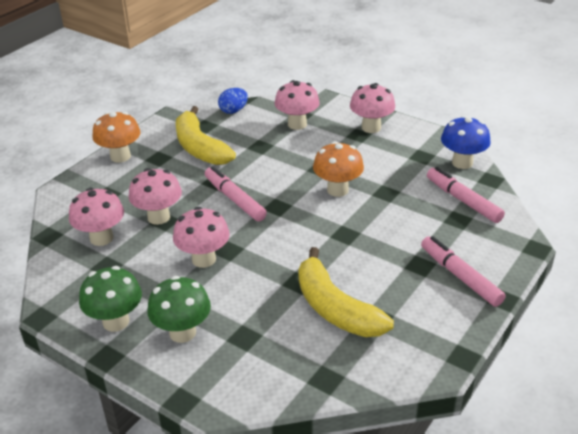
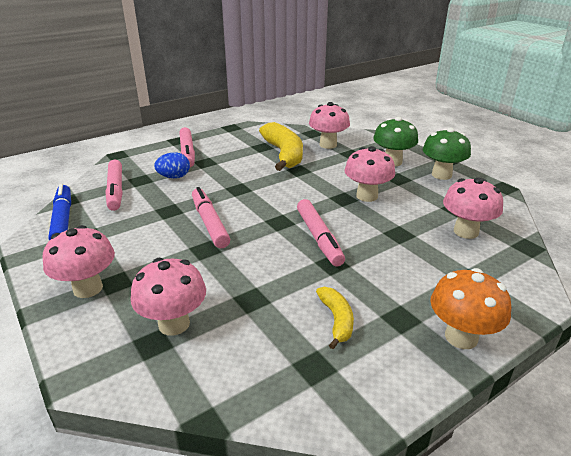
camera: 160 degrees left, 5 degrees down
pink mushroom [129,168,182,225] -> pink mushroom moved to [309,102,350,149]
yellow banana [176,106,236,165] -> yellow banana [316,287,354,349], size x0.51
blue egg [218,88,248,114] -> blue egg moved to [154,152,190,178]
orange mushroom [313,141,364,197] -> pink marker [192,187,230,248]
blue mushroom [441,116,491,169] -> blue marker [48,184,71,241]

